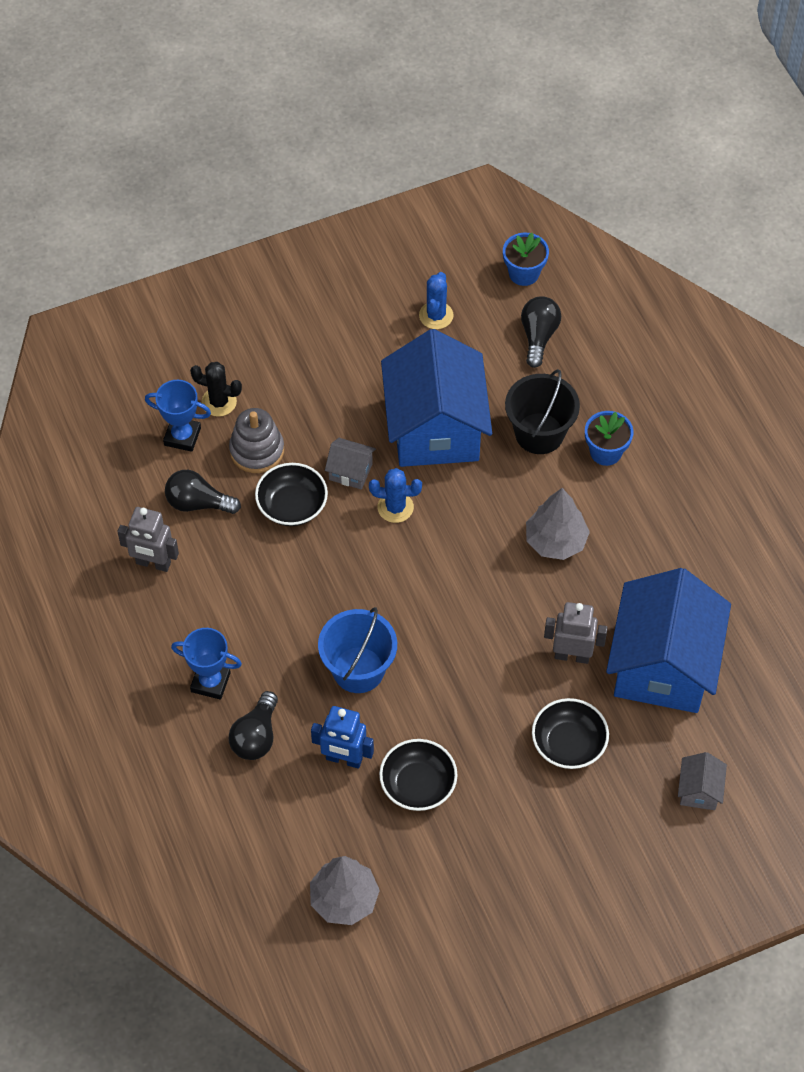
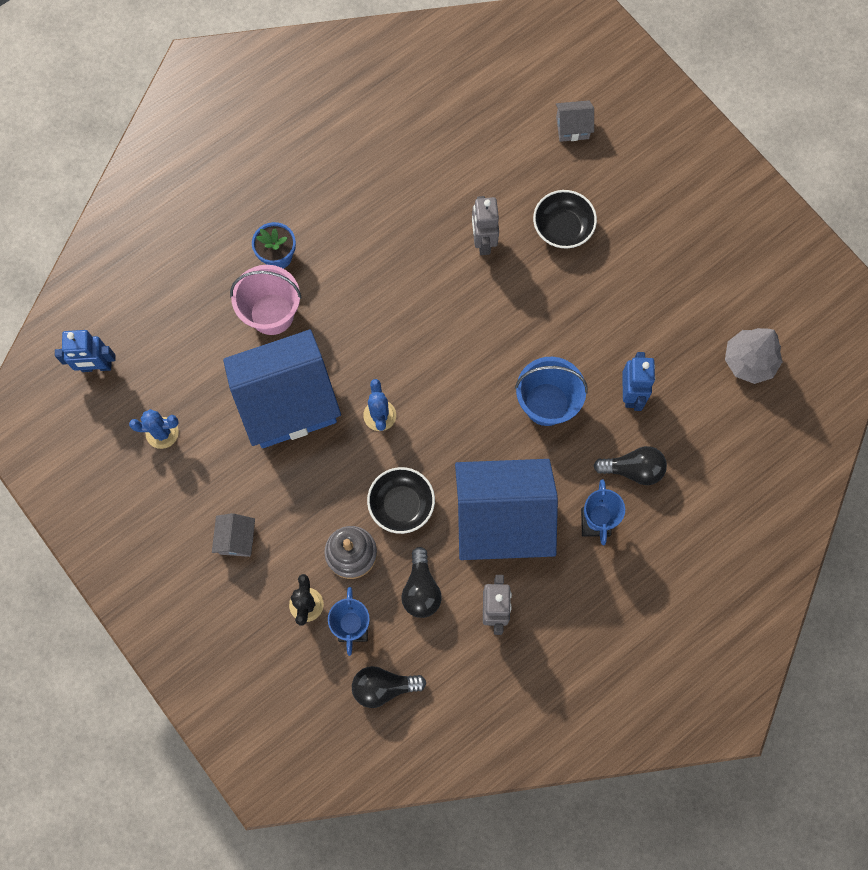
camera: 105 degrees left, 15 degrees up
grey house [325,438,376,490] -> grey house moved to [212,513,255,557]
black bowl [379,739,458,811] -> none
blue flower pot [503,233,549,286] -> blue robot [55,330,115,372]
black bucket [505,369,580,454] -> pink bucket [230,265,302,335]
black light bulb [521,296,561,368] -> black light bulb moved to [352,666,426,708]
grey tree [526,488,590,560] -> none
blue house [606,568,731,713] -> blue house moved to [455,459,558,560]

